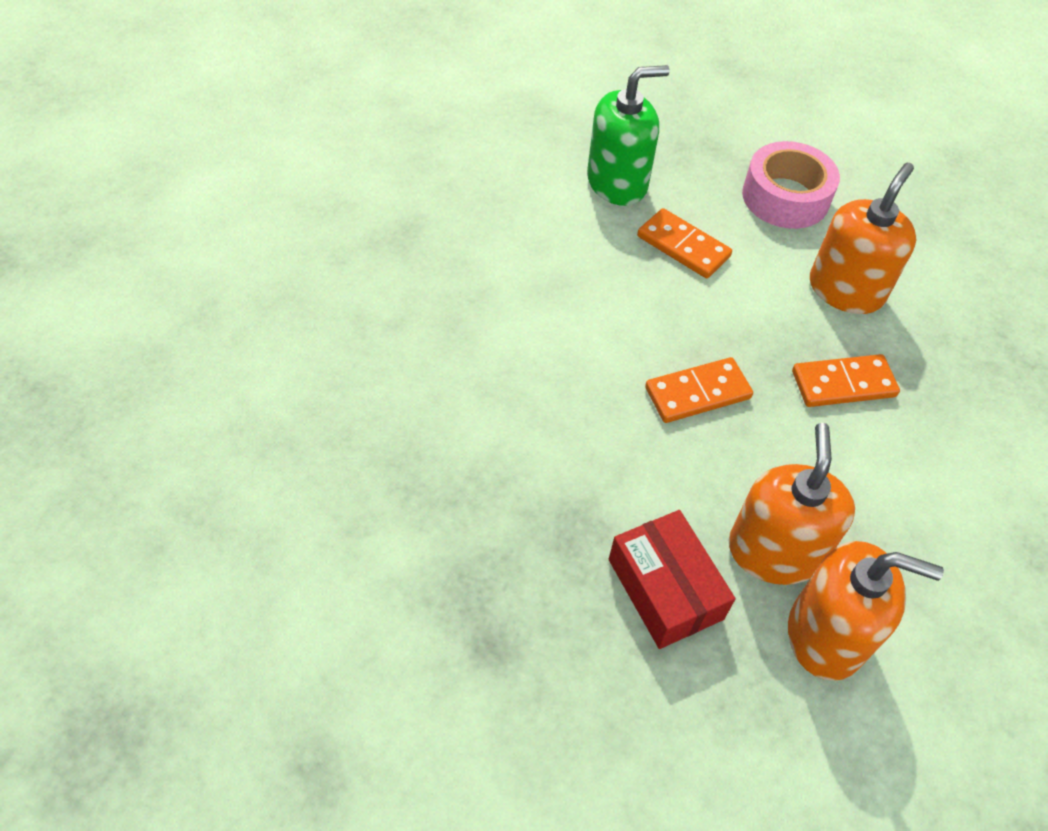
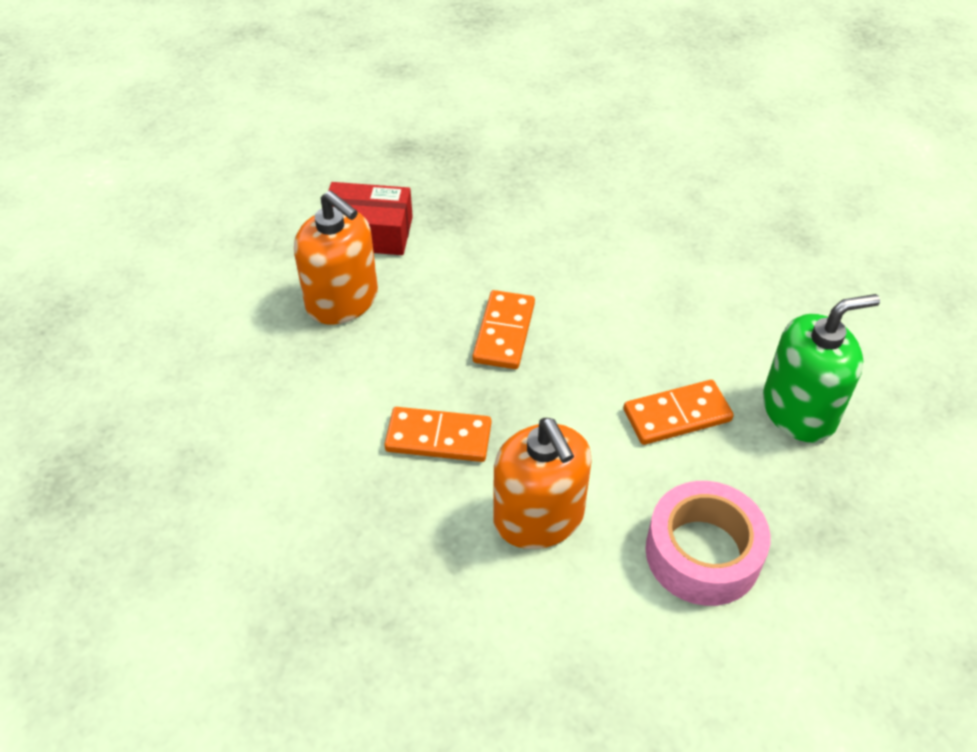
camera: 125 degrees right, 5 degrees down
green soap dispenser [587,65,670,206] -> green soap dispenser turned 120 degrees counterclockwise [763,294,880,442]
orange soap dispenser [788,541,944,681] -> none
orange domino [792,354,900,407] -> orange domino turned 75 degrees clockwise [384,407,491,462]

